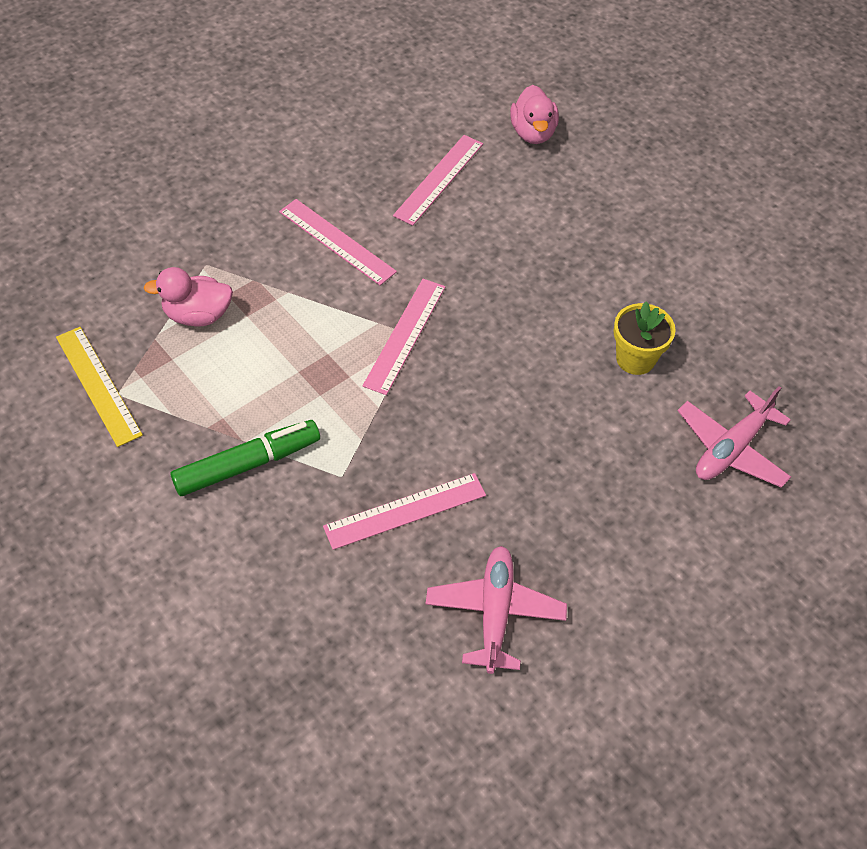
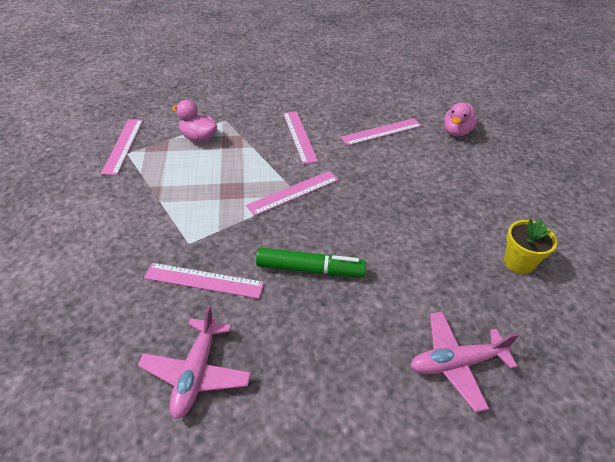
camera: 35 degrees right, 10 degrees down
yellow ruler [56,327,143,447] -> pink ruler [101,119,143,175]
green marker [171,420,320,496] -> green marker moved to [256,247,366,277]
pink plane [426,546,567,674] -> pink plane turned 150 degrees clockwise [137,305,251,419]
yellow flower pot [613,302,676,375] -> yellow flower pot moved to [504,218,557,274]

